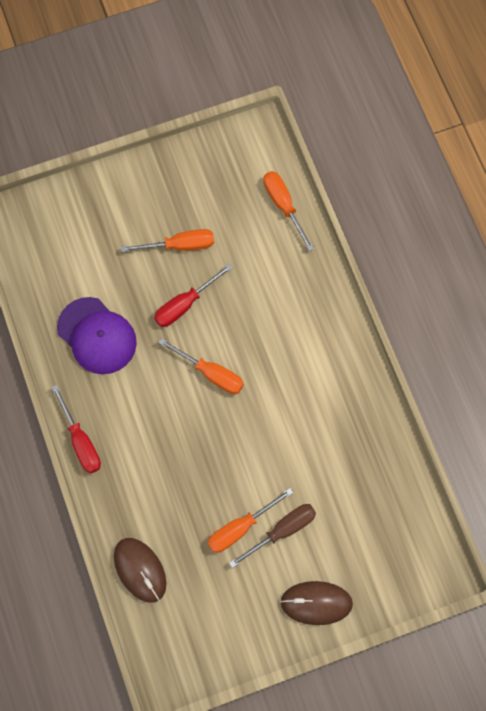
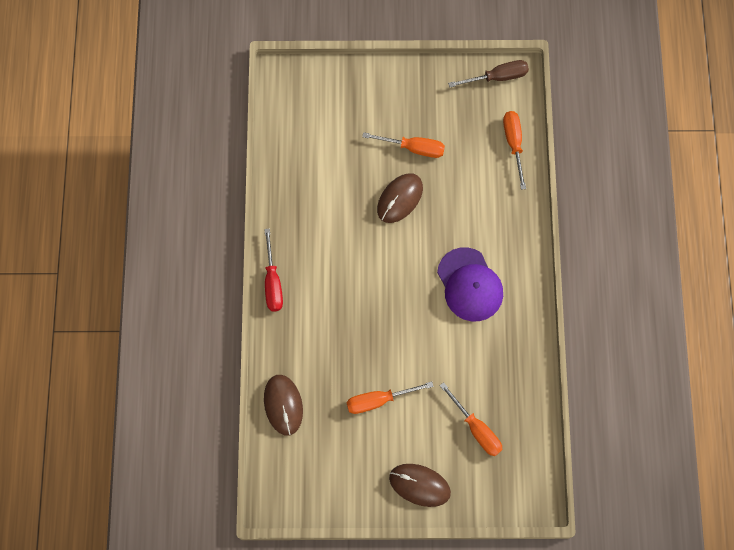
camera: 20 degrees right, 0 degrees up
purple cap [57,297,137,374] -> purple cap moved to [437,247,503,321]
red screwdriver [154,264,232,327] -> brown mouse [377,173,423,223]
orange screwdriver [158,338,244,394] -> orange screwdriver moved to [440,382,503,456]
brown screwdriver [229,504,316,568] -> brown screwdriver moved to [448,60,529,87]

